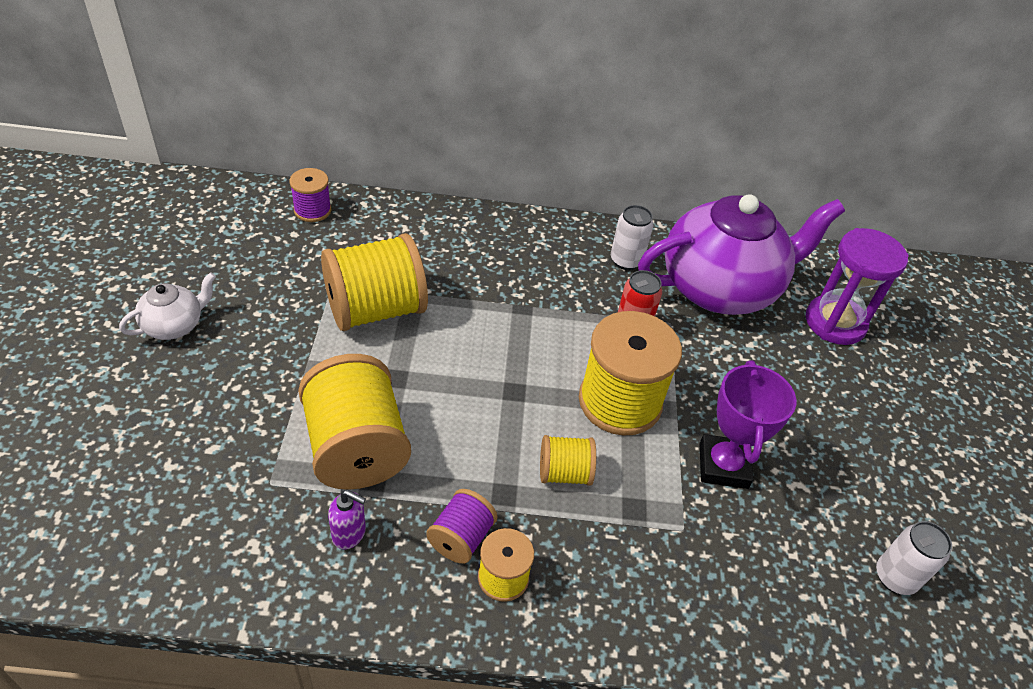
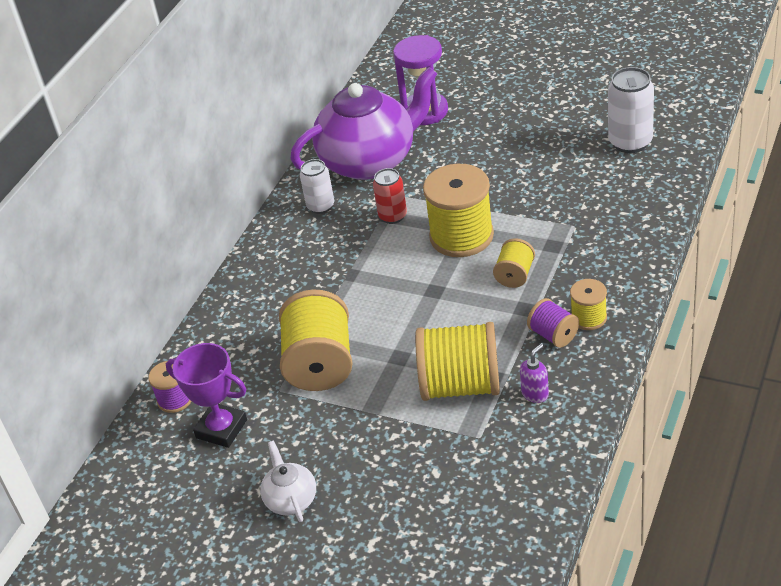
camera: 60 degrees left, 5 degrees down
purple teapot [638,194,845,315] -> purple teapot turned 60 degrees clockwise [291,67,437,180]
purple trophy [699,361,796,489] -> purple trophy moved to [166,343,247,448]
white can [876,521,952,595] -> white can [608,67,654,153], size x1.55

